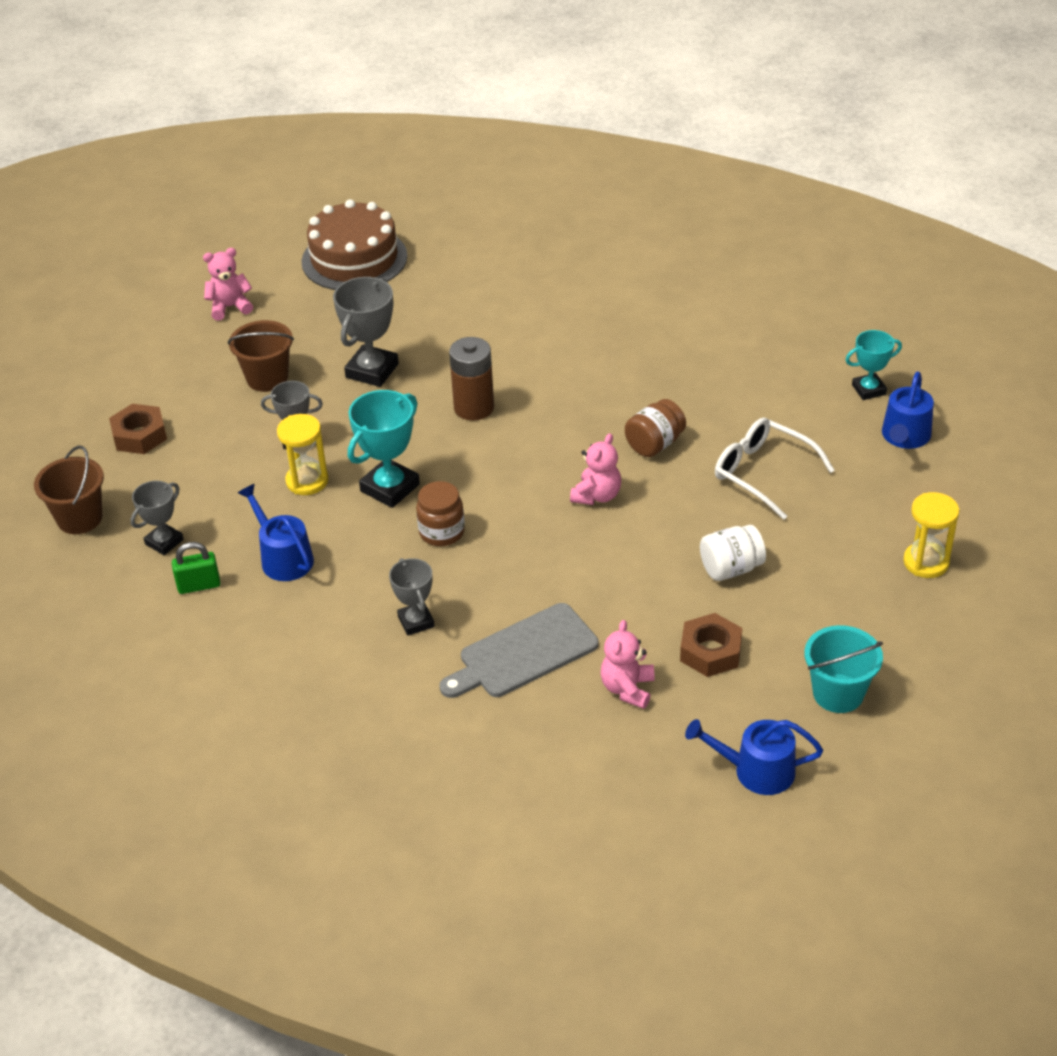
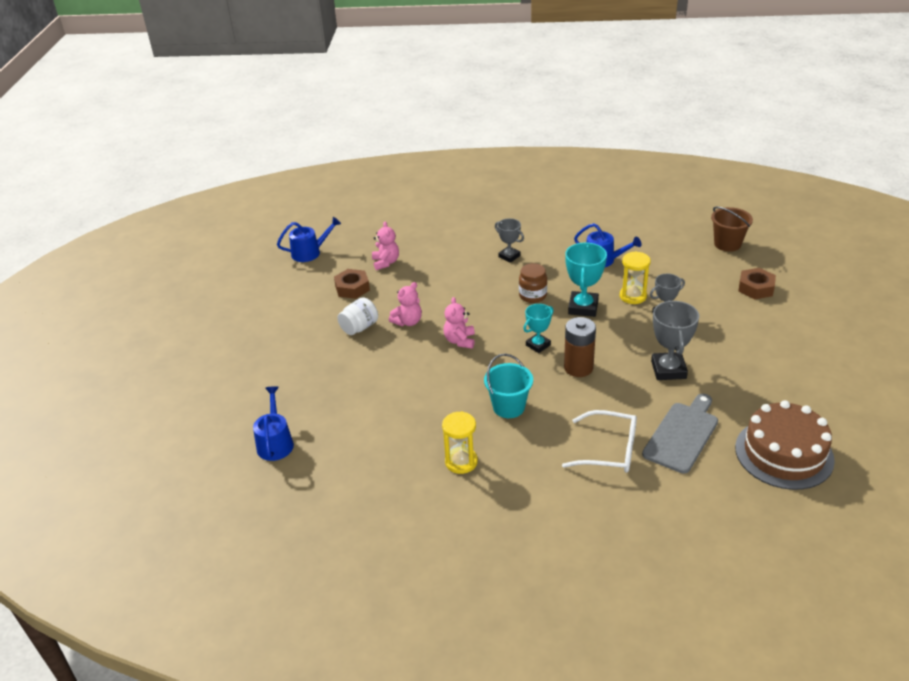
camera: 155 degrees right, 5 degrees down
grey trophy [131,481,184,555] -> none
green padlock [172,542,221,594] -> none
pink teddy bear [203,248,253,321] -> pink teddy bear moved to [389,282,422,326]
brown bucket [228,320,294,392] -> none
grey cutting board [440,603,599,698] -> grey cutting board moved to [642,394,718,474]
brown jar [625,399,686,457] -> none
white glasses [715,418,835,520] -> white glasses moved to [562,410,637,473]
turquoise bucket [804,625,883,713] -> turquoise bucket moved to [484,354,533,418]
turquoise trophy [845,330,902,400] -> turquoise trophy moved to [523,304,553,353]
yellow hourglass [903,492,959,578] -> yellow hourglass moved to [442,411,478,474]

